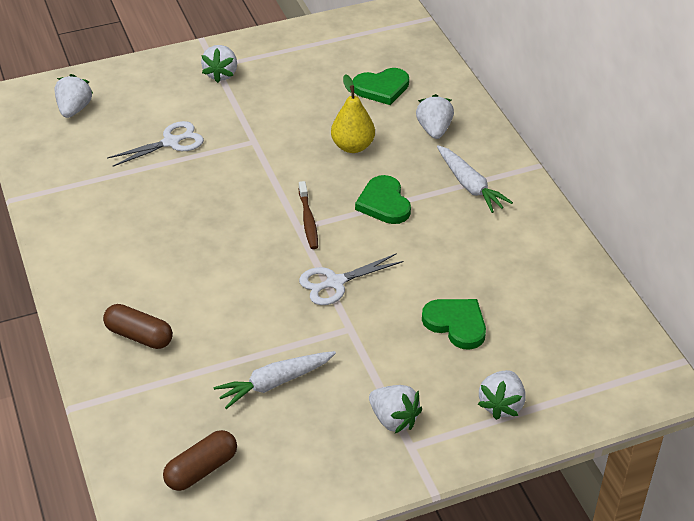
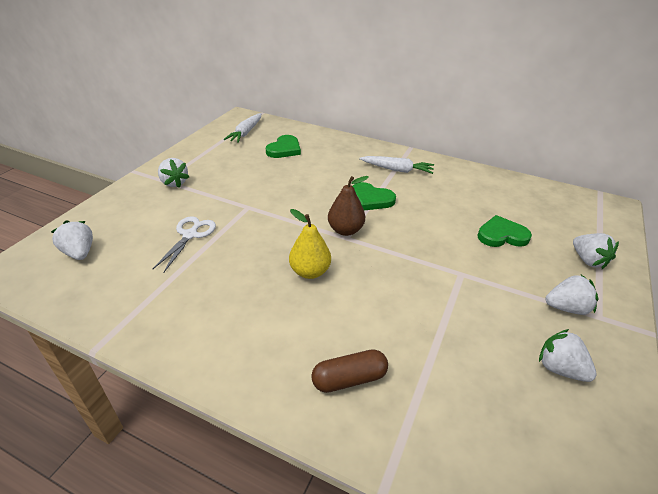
camera: 45 degrees left, 5 degrees down
brown capsule [163,430,237,491] -> none
white carrot [214,351,336,409] -> white carrot moved to [224,113,261,143]
brown toothbrush [299,181,318,249] -> brown pear [328,176,369,236]
white scissors [299,253,403,305] -> none
yellow pear [331,74,375,153] -> yellow pear moved to [289,209,331,279]
white strawberry [416,94,454,139] -> white strawberry moved to [539,329,597,382]

